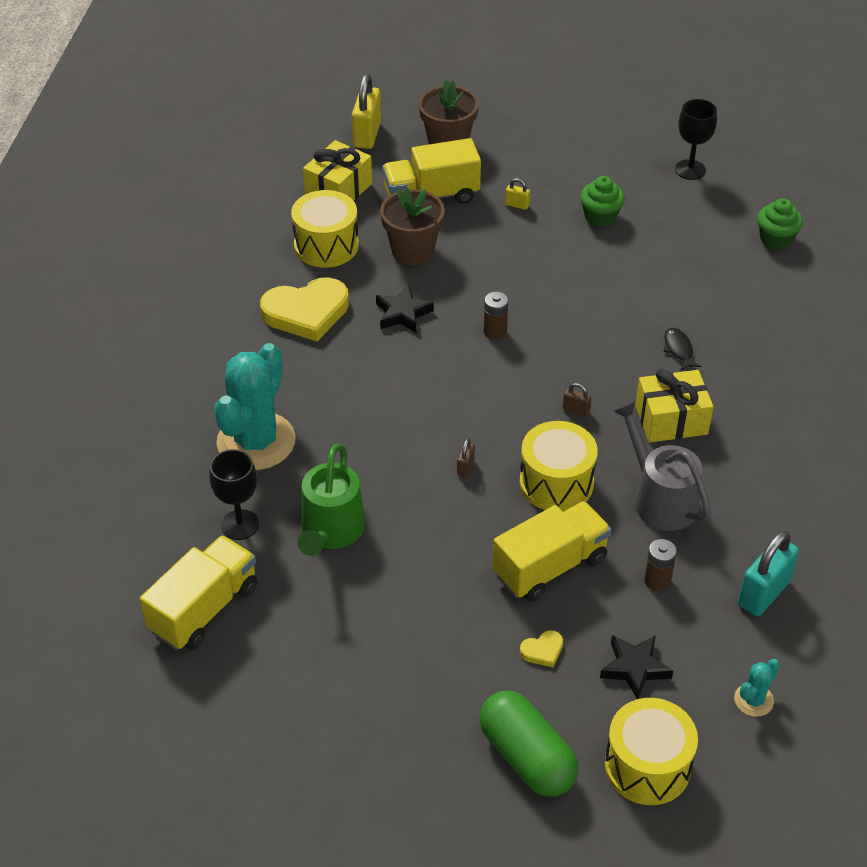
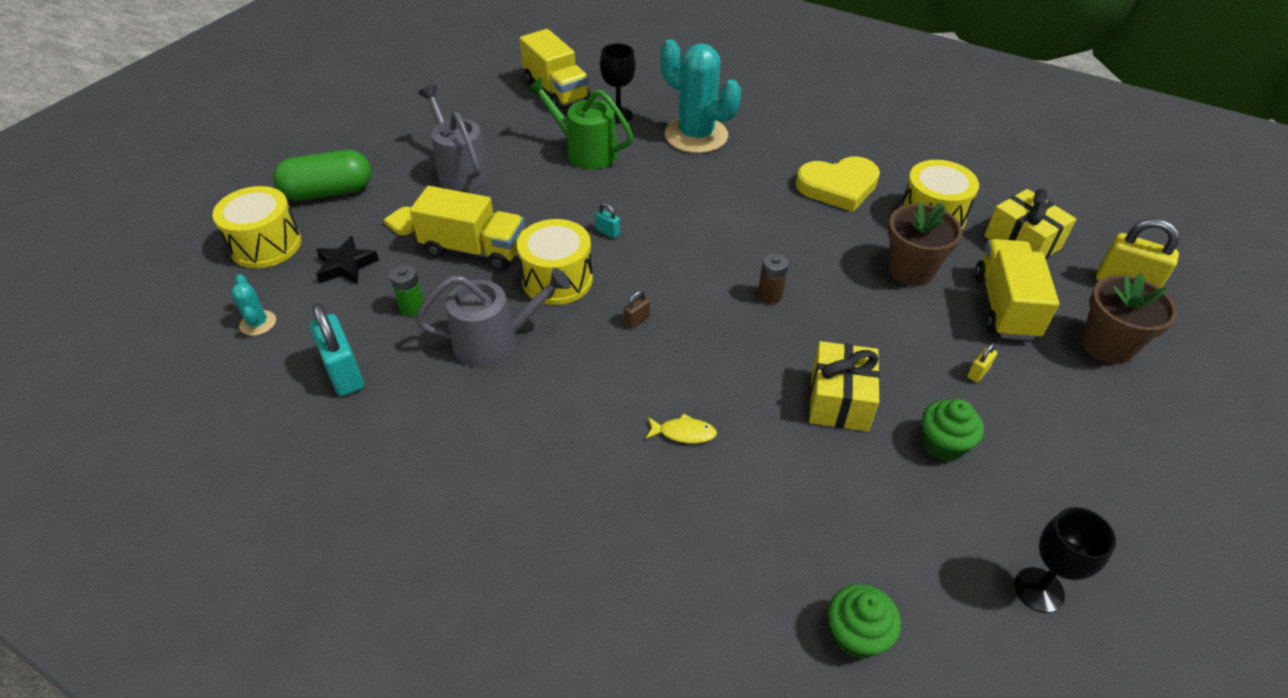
camera: 110 degrees right, 0 degrees up
yellow heart [260,277,349,341] -> yellow heart turned 105 degrees counterclockwise [796,157,880,212]
black star [376,285,434,334] -> none
brown padlock [457,438,475,477] -> turquoise padlock [595,203,620,238]
yellow truck [492,501,611,602] -> yellow truck turned 60 degrees counterclockwise [410,186,525,271]
yellow gift [635,369,714,443] -> yellow gift moved to [809,341,880,431]
brown battery [644,539,677,591] -> green battery [390,265,424,316]
black fish [664,328,701,371] -> yellow fish [646,413,717,444]
none -> grey watering can [418,85,490,191]

